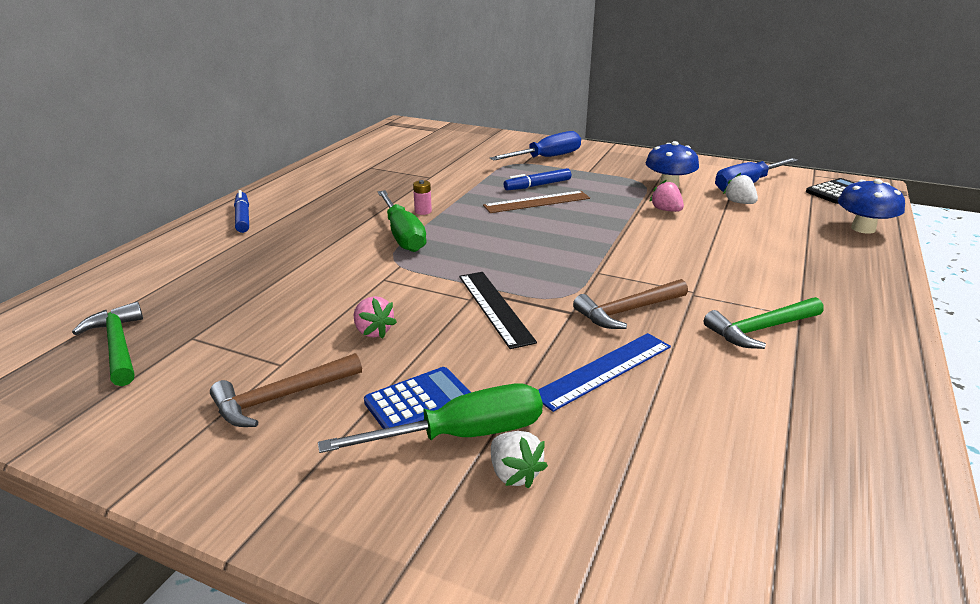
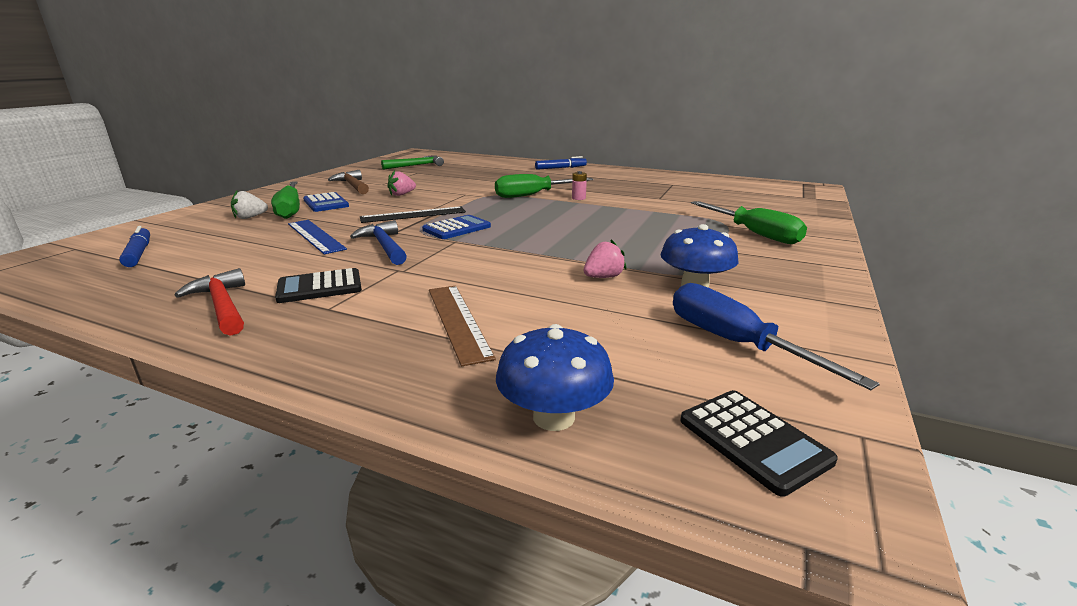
camera: 90 degrees right, 5 degrees down
brown ruler [483,191,590,213] -> brown ruler moved to [429,286,496,367]
blue screwdriver [490,131,581,161] -> green screwdriver [691,201,807,244]
blue marker [504,168,571,190] -> blue marker moved to [119,226,150,267]
brown hammer [573,279,688,329] -> blue hammer [350,220,407,265]
green hammer [704,297,824,349] -> black calculator [275,268,362,303]
white strawberry [723,173,758,204] -> none
none -> red hammer [175,268,245,336]
none -> blue calculator [422,215,491,239]

